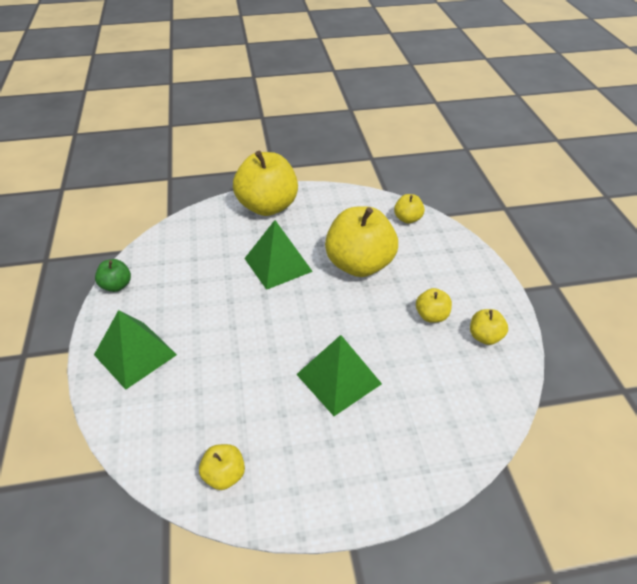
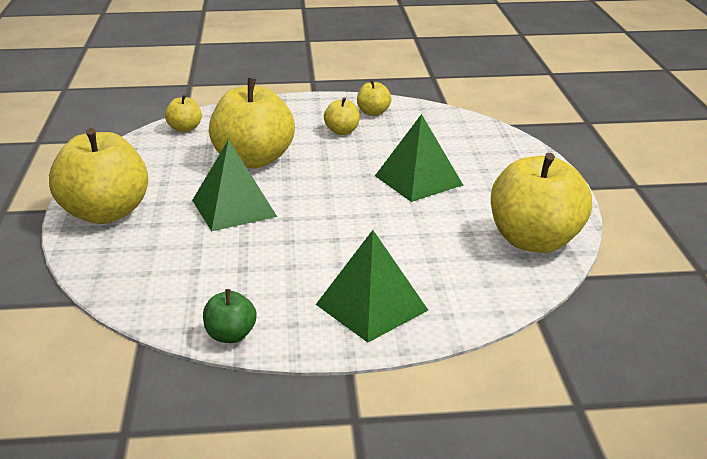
camera: 85 degrees left, 15 degrees down
yellow apple [199,444,245,490] -> yellow apple [491,153,592,253], size x2.17

